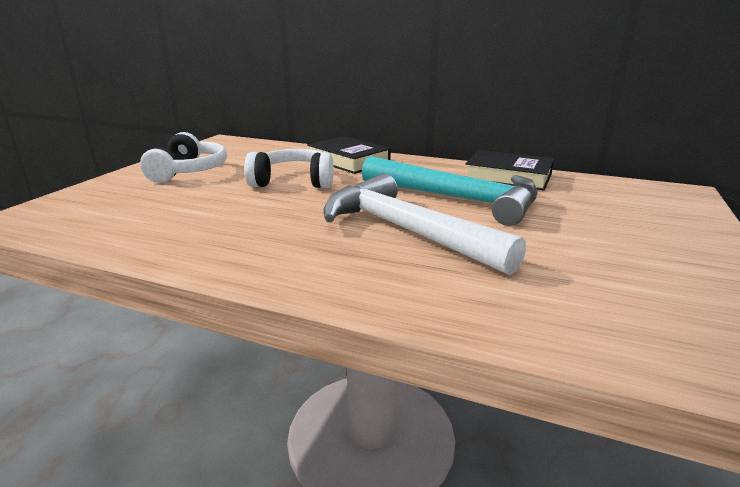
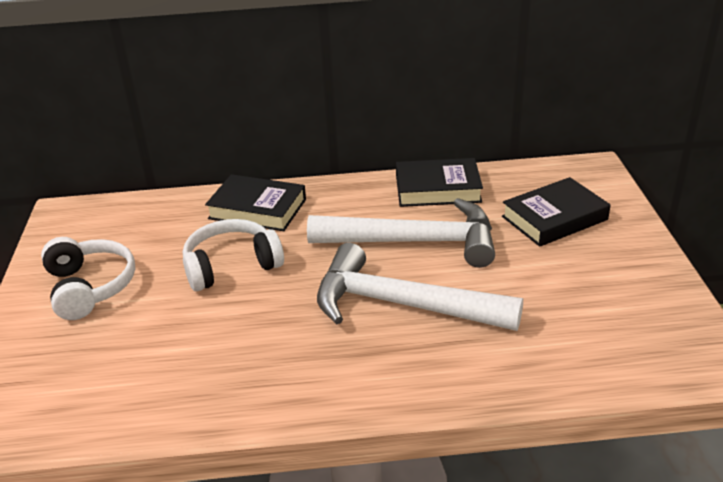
camera: 25 degrees left, 10 degrees up
turquoise hammer [362,156,538,226] -> white hammer [307,198,495,268]
none -> black book [502,177,611,247]

